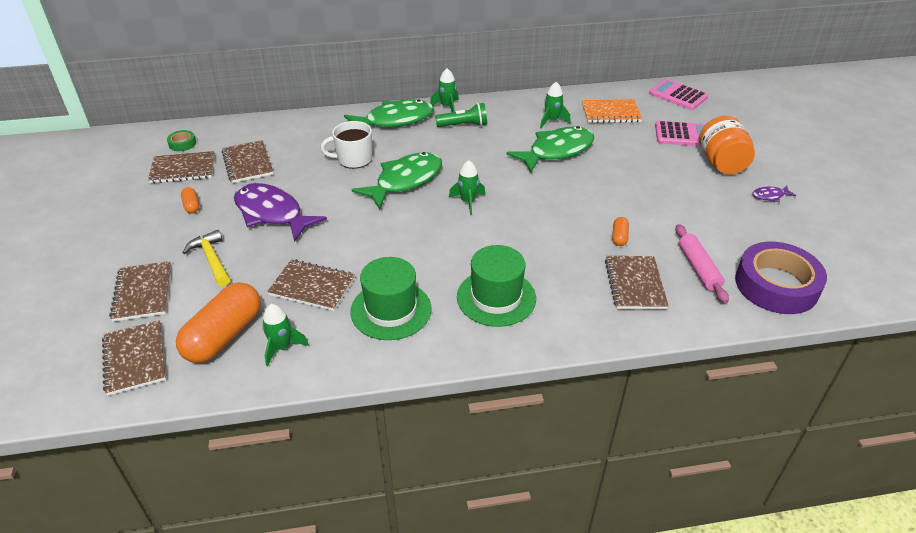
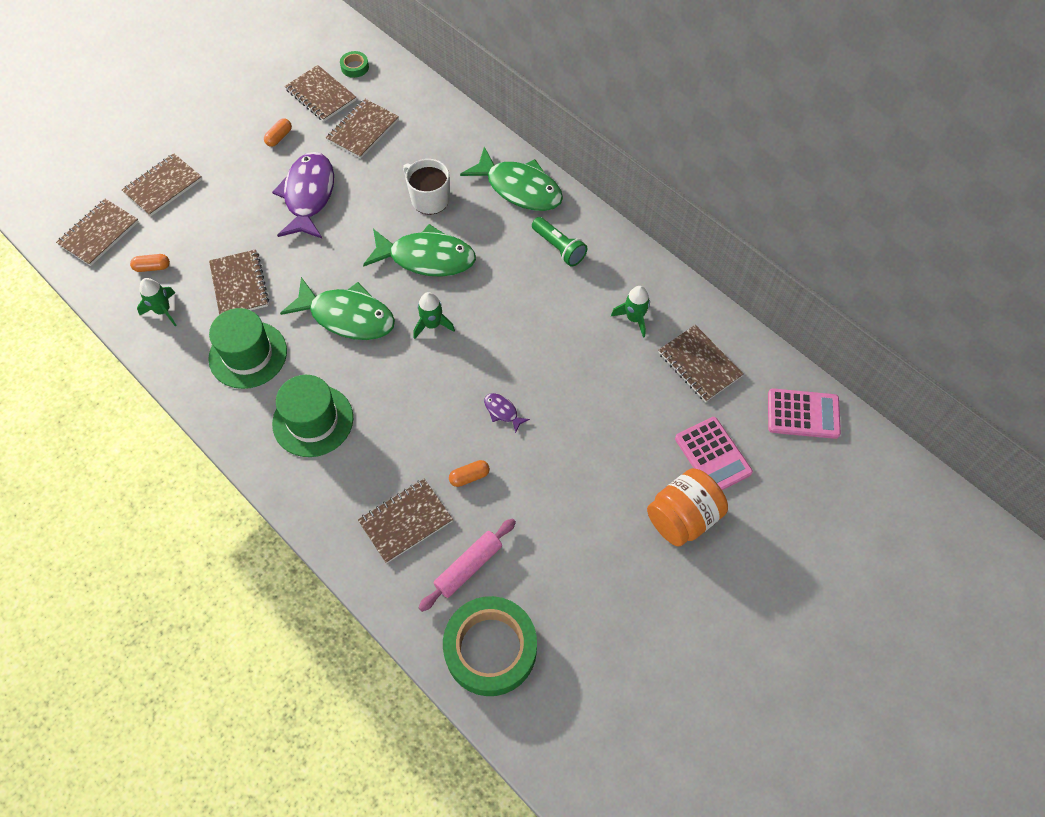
camera: 55 degrees right, 20 degrees up
orange capsule [176,282,261,363] -> orange capsule [130,254,170,272], size x0.43
yellow hammer [182,230,230,286] -> none
green rocket [430,68,459,112] -> none
green fish [506,126,594,173] -> green fish moved to [280,277,395,340]
orange notebook [582,99,642,123] -> brown notebook [658,325,744,402]
pink calculator [649,79,708,110] -> pink calculator turned 90 degrees clockwise [768,388,841,439]
purple tape [735,242,827,314] -> green tape [443,596,537,696]
purple fish [752,186,796,202] -> purple fish moved to [484,393,530,433]

